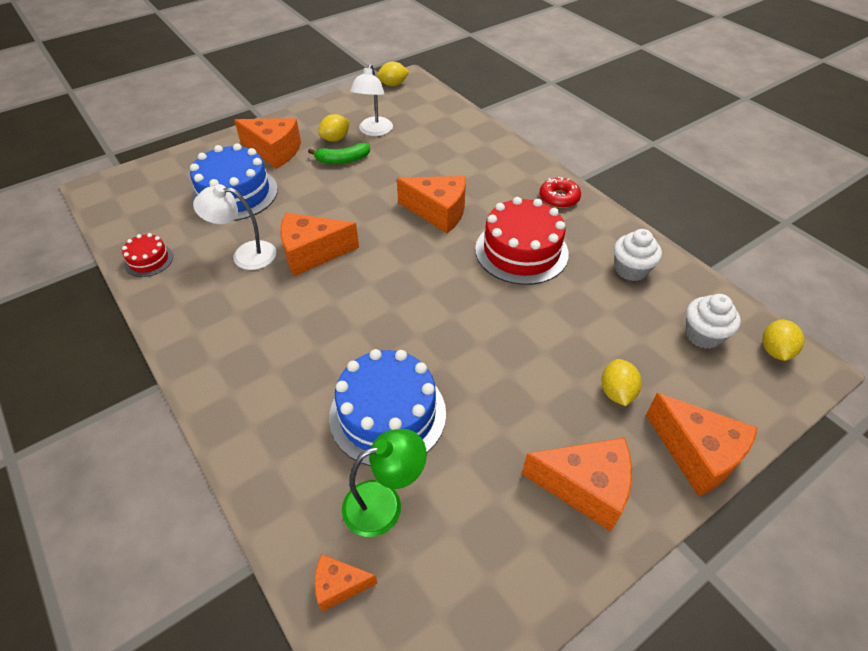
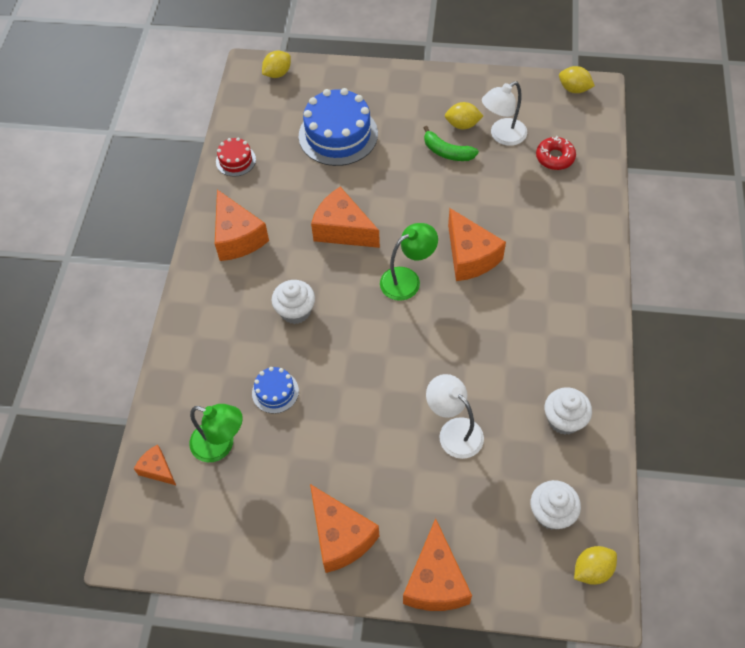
camera: 45 degrees right, 10 degrees up
white lamp [193,184,276,270] -> white lamp moved to [426,374,484,459]
orange cheese [234,118,301,169] -> orange cheese moved to [215,190,269,261]
blue cake [329,349,446,466] -> blue cake [252,367,299,414], size x0.50
red cake [475,197,569,285] -> none
red donut [539,176,581,208] -> red donut moved to [536,136,576,170]
yellow lemon [601,359,642,406] -> yellow lemon moved to [262,50,291,78]
none -> white cupcake [272,280,315,324]
none -> green lamp [380,223,438,301]

